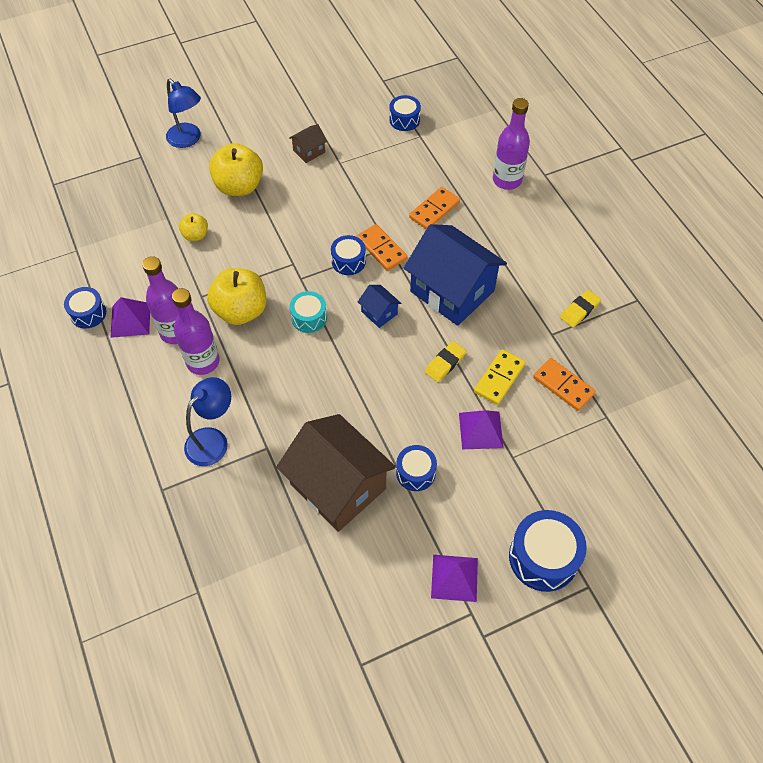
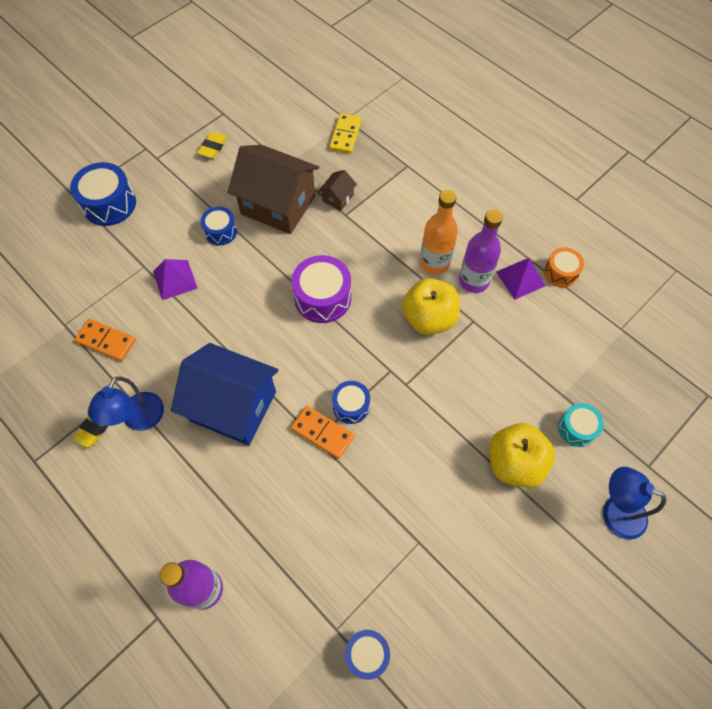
camera: 160 degrees right, 5 degrees up
blue drum [64,287,106,329] -> orange drum [544,247,584,287]
purple bottle [172,288,220,375] -> orange bottle [420,190,458,275]
yellow apple [179,213,208,241] -> none
blue lamp [184,377,231,466] -> blue lamp moved to [88,377,164,431]
brown house [289,124,327,163] -> brown house moved to [319,170,357,211]
turquoise drum [290,291,327,333] -> turquoise drum moved to [558,403,604,447]
blue house [358,285,401,328] -> none
orange domino [409,187,460,229] -> none
yellow eraser [425,341,466,382] -> yellow eraser moved to [197,131,228,158]
purple pyramid [431,555,478,602] -> none
yellow domino [474,349,526,405] -> yellow domino moved to [329,113,362,154]
none -> purple drum [291,255,351,323]

